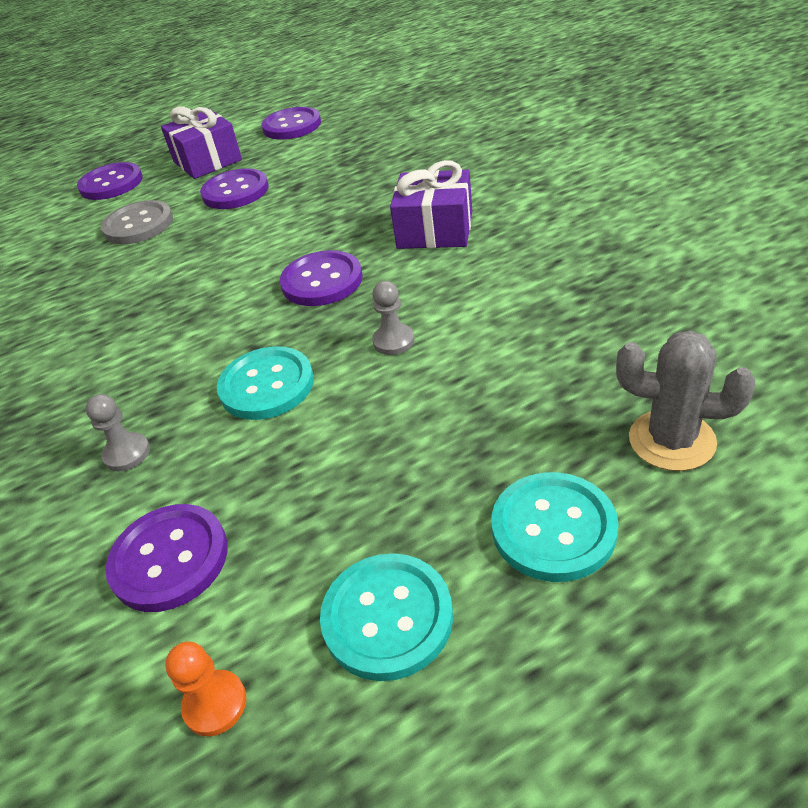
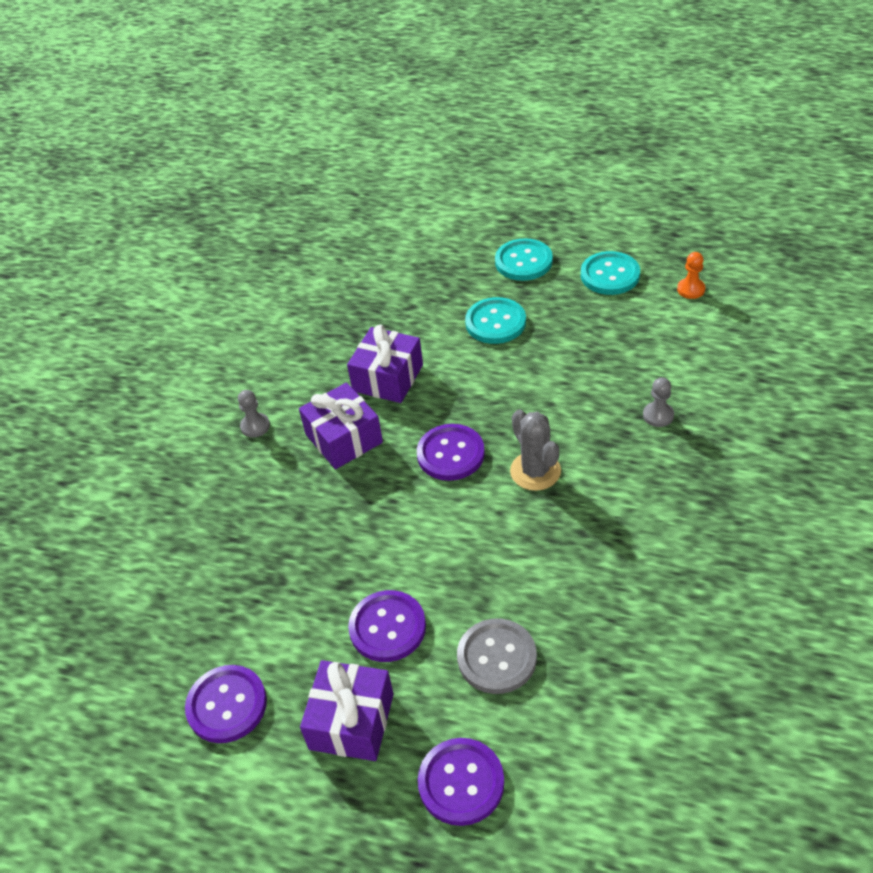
camera: 135 degrees left, 5 degrees up
purple button [105,504,228,612] -> none
turquoise button [217,346,314,420] -> turquoise button moved to [465,297,526,344]
grey pawn [372,281,415,355] -> grey pawn moved to [238,390,270,438]
grey cactus [616,331,755,471] -> grey cactus moved to [510,409,561,491]
none -> purple gift [347,325,423,403]

